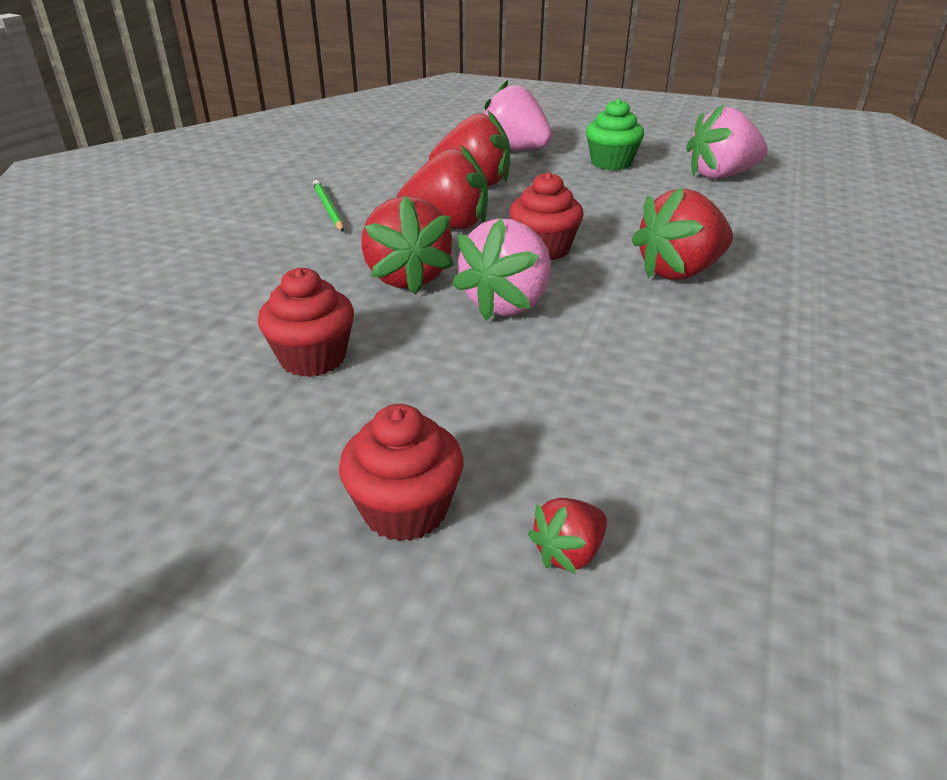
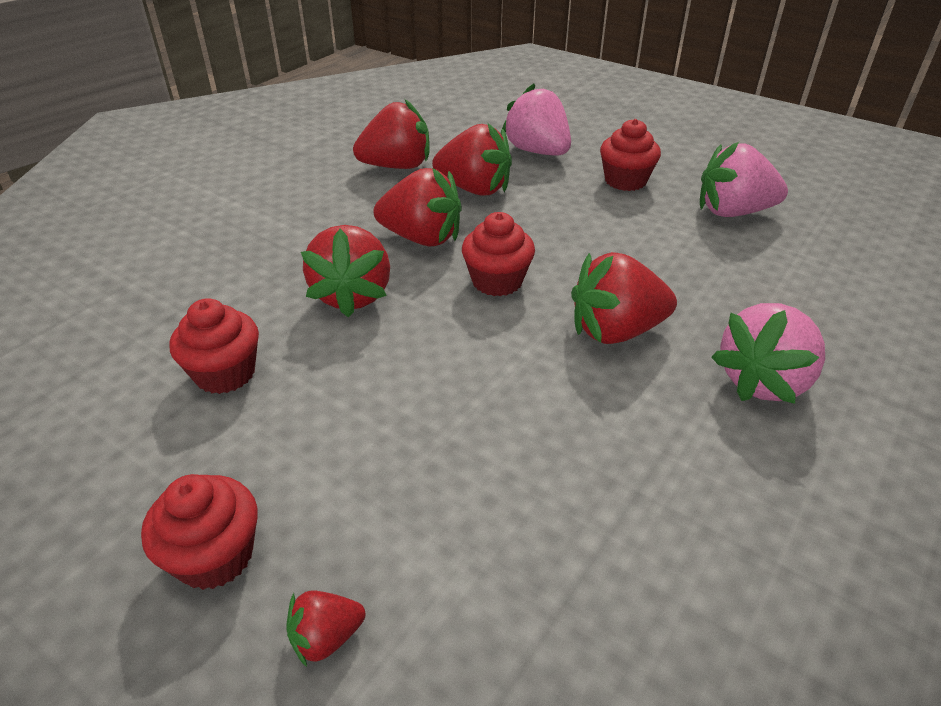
camera: 15 degrees right, 5 degrees up
green pencil [313,180,344,232] -> none
pink strawberry [452,218,551,321] -> pink strawberry moved to [711,303,825,404]
green cupcake [586,99,644,171] -> red cupcake [600,119,661,191]
none -> red strawberry [353,99,429,169]

